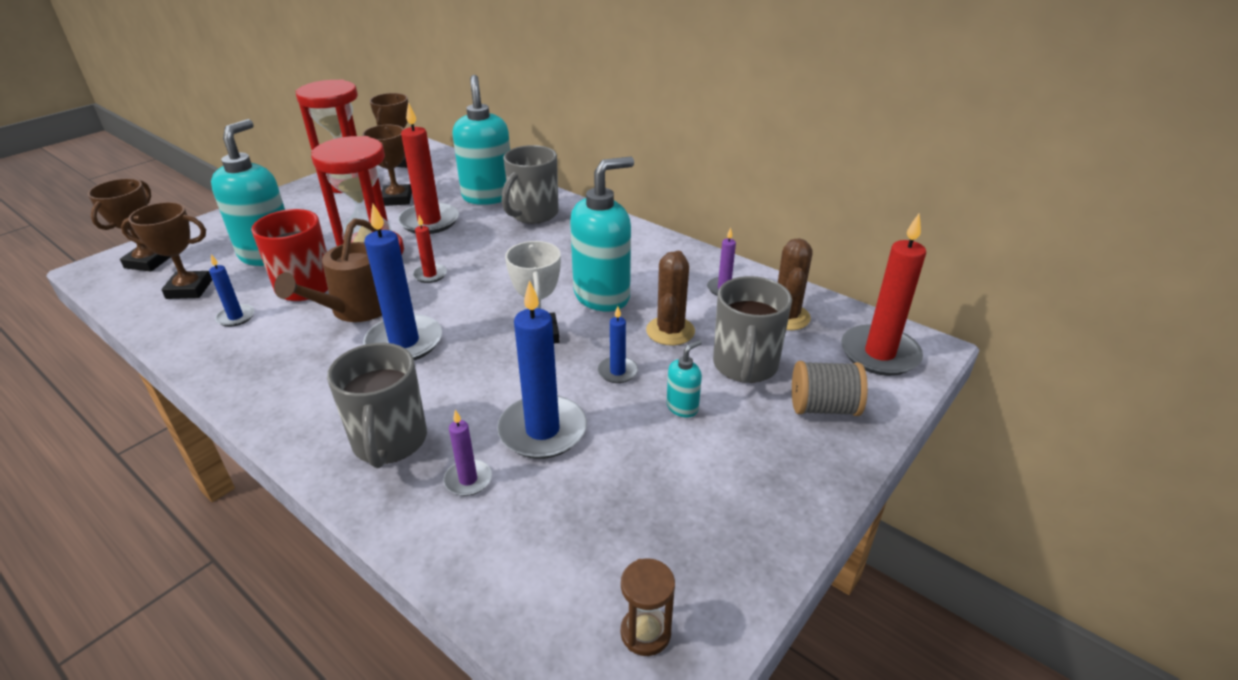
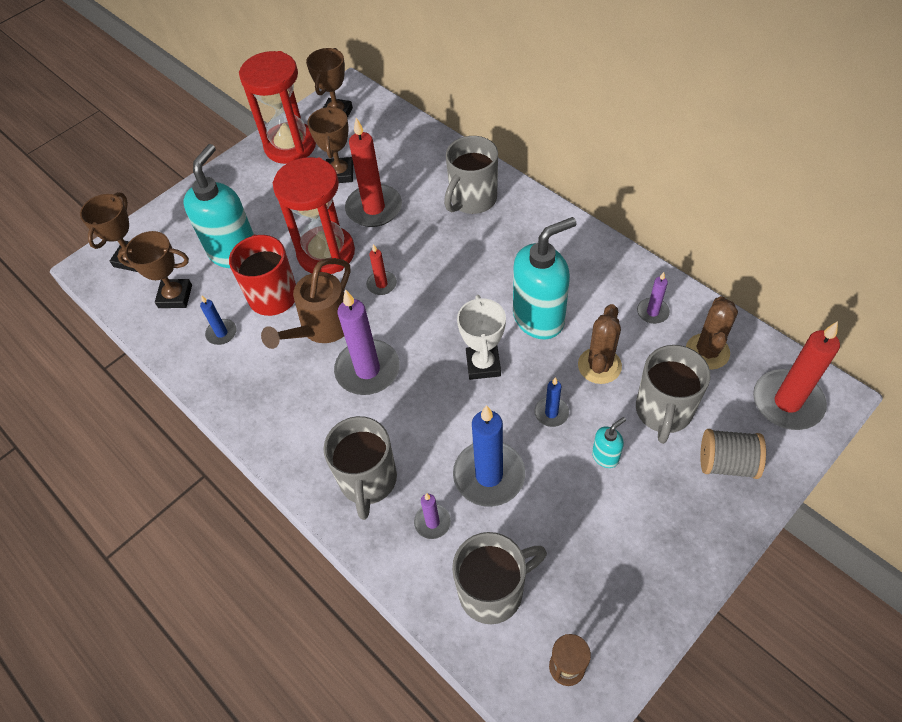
camera: 10 degrees right, 20 degrees up
blue candle [363,204,442,360] -> purple candle [334,289,400,395]
turquoise soap dispenser [452,75,510,205] -> none
none -> grey mug [452,532,547,624]

